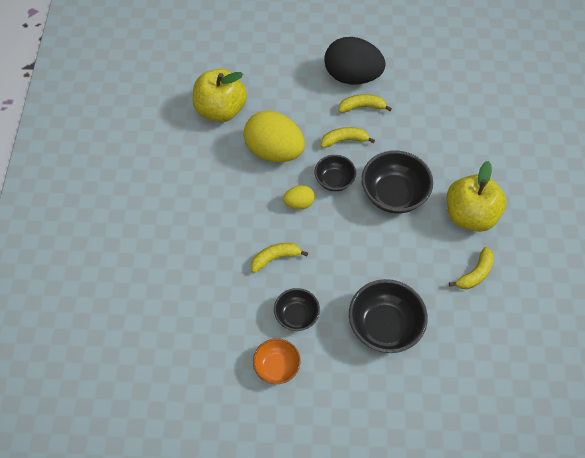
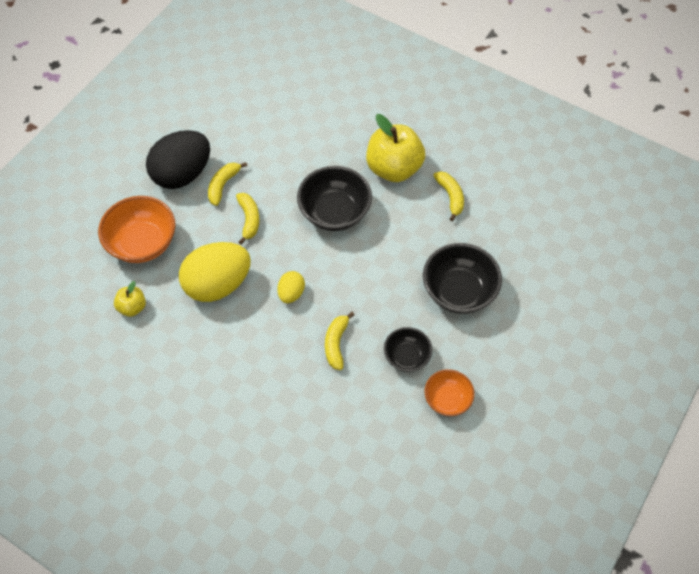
camera: 60 degrees left, 0 degrees up
yellow apple [193,69,247,122] -> yellow apple [114,281,146,317], size x0.49
black bowl [314,155,356,191] -> none
yellow banana [321,127,375,148] -> yellow banana turned 150 degrees clockwise [236,193,259,245]
none -> orange bowl [98,196,176,263]

